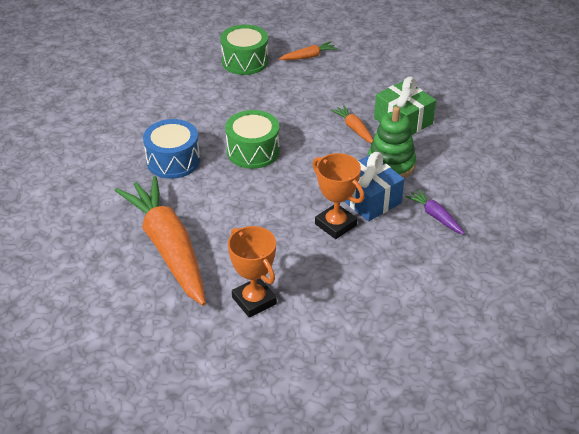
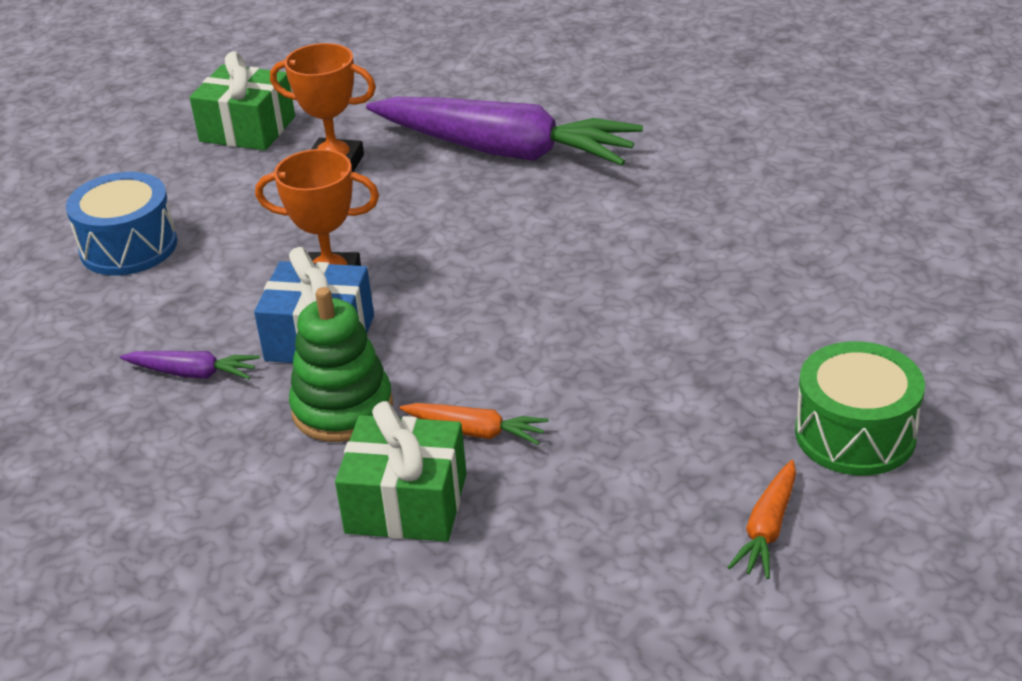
camera: 140 degrees right, 5 degrees down
orange carrot [115,176,206,306] -> purple carrot [366,97,643,166]
blue drum [143,119,200,179] -> blue drum moved to [66,172,177,276]
green drum [225,110,280,169] -> none
none -> green gift [190,51,295,150]

